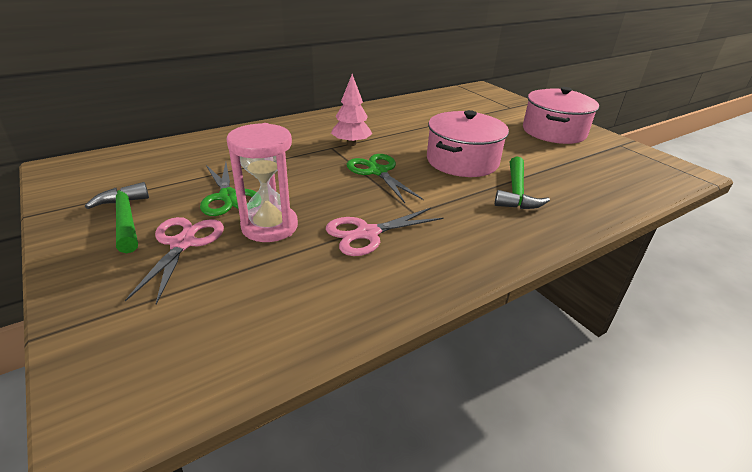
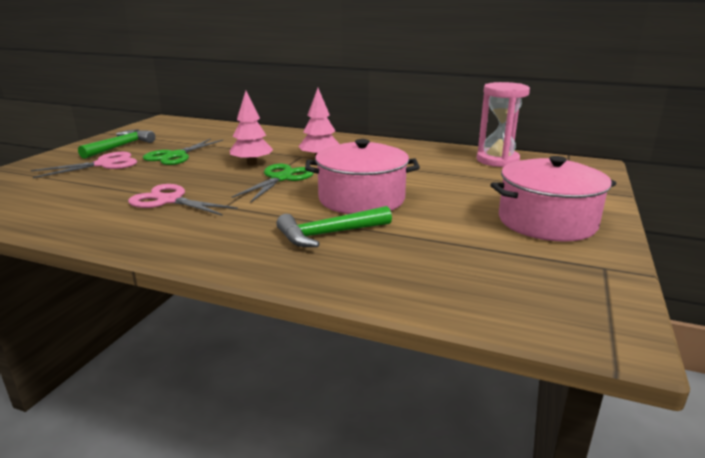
camera: 55 degrees right, 10 degrees down
pink hourglass [226,123,298,242] -> pink hourglass moved to [477,82,530,167]
none -> pink tree [230,91,273,165]

